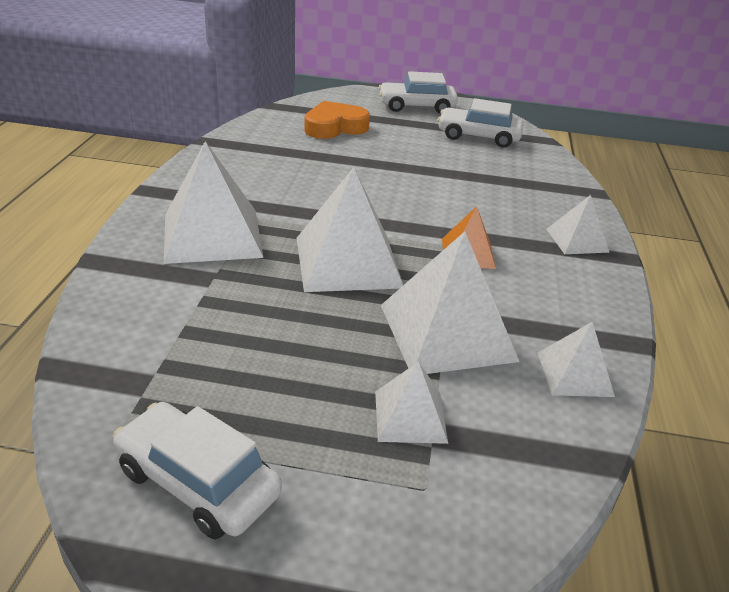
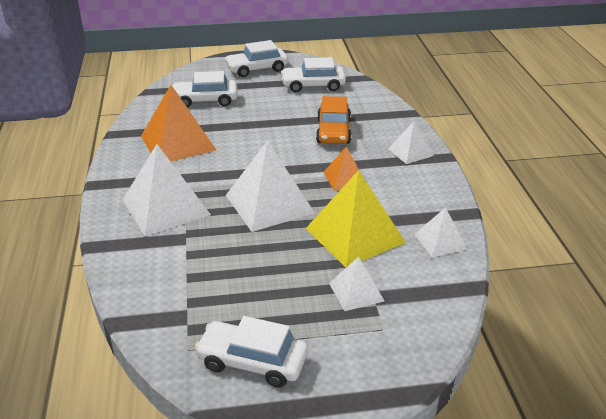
camera: 15 degrees left, 0 degrees up
orange heart [304,101,370,139] -> white car [172,71,238,108]
white pyramid [381,231,519,374] -> yellow pyramid [306,170,406,267]
none -> orange pyramid [141,85,216,162]
none -> orange car [316,96,351,144]

